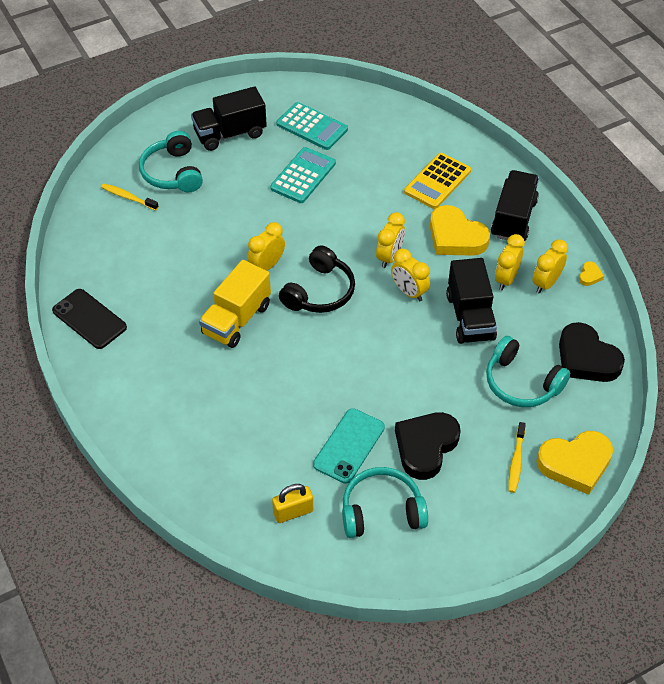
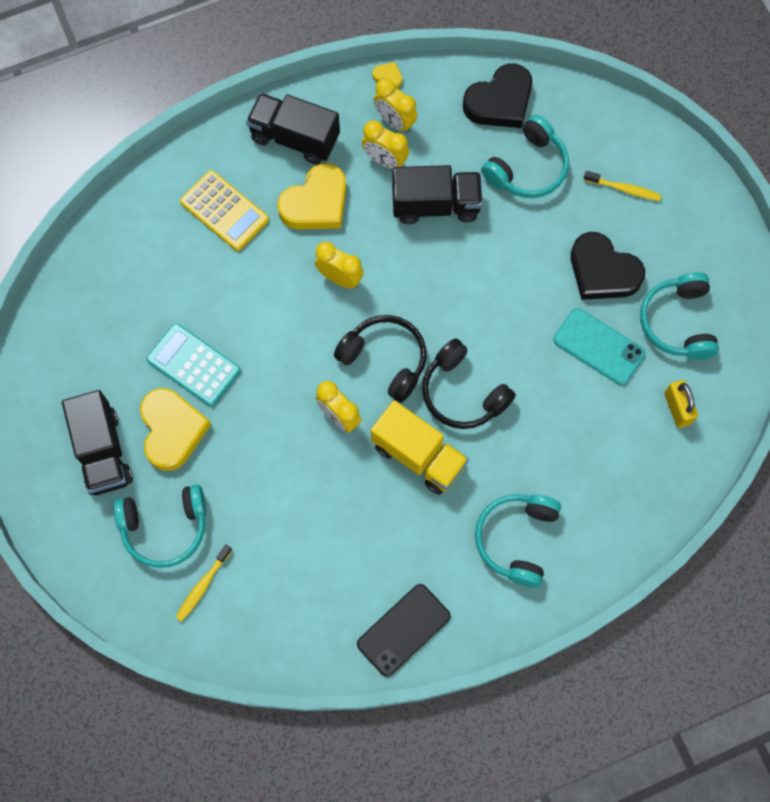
camera: 85 degrees left, 20 degrees up
turquoise calculator [276,102,348,150] -> none
yellow clock [391,249,430,302] -> none
yellow heart [536,431,613,495] -> yellow heart moved to [140,388,211,471]
none -> black headphones [422,338,516,429]
none -> turquoise headphones [475,494,561,588]

